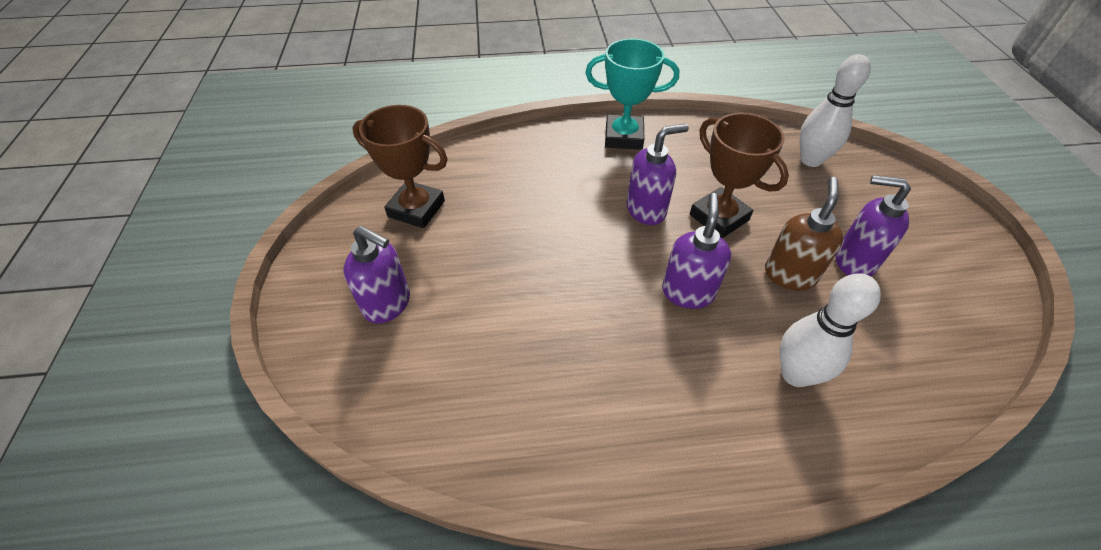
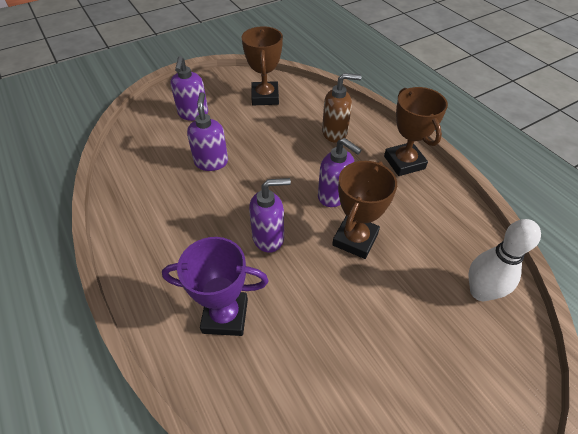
camera: 65 degrees right, 0 degrees up
turquoise trophy [585,39,679,150] -> brown trophy [384,87,448,176]
brown soap dispenser [765,177,844,291] -> brown soap dispenser moved to [322,73,361,143]
white bowling pin [779,273,881,387] -> purple trophy [162,237,269,336]
purple soap dispenser [836,175,911,276] -> purple soap dispenser moved to [187,92,228,171]

